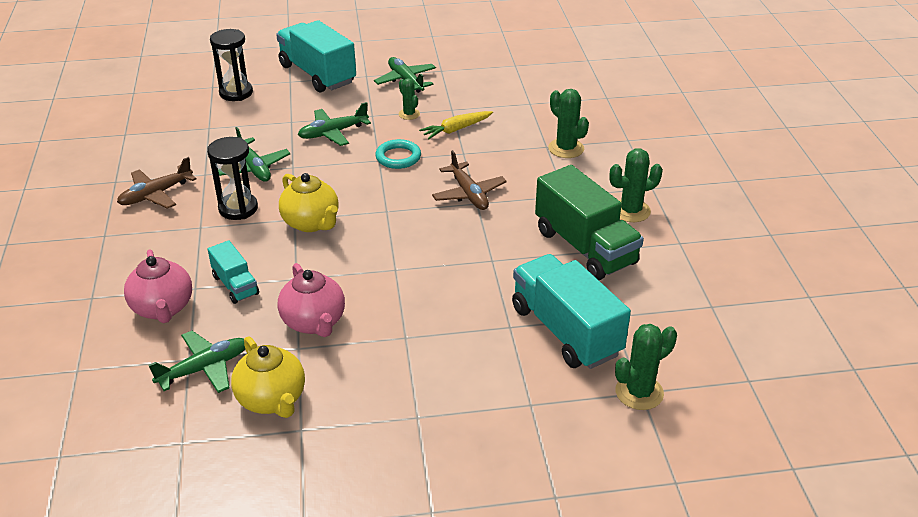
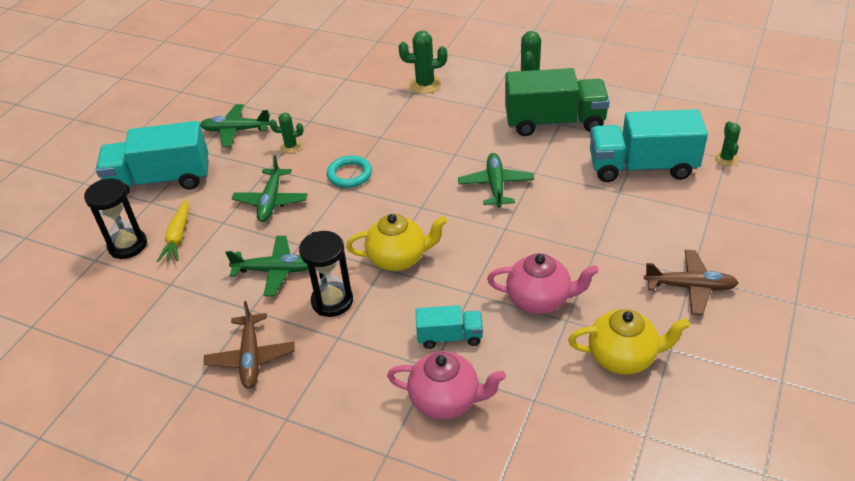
camera: 55 degrees left, 5 degrees up
green plane [149,331,245,393] -> green plane moved to [458,153,534,208]
yellow carrot [419,111,493,139] -> yellow carrot moved to [157,199,189,262]
brown plane [432,150,507,210] -> brown plane moved to [644,250,739,315]
green cactus [615,324,677,410] -> green cactus [714,121,741,166], size x0.63

